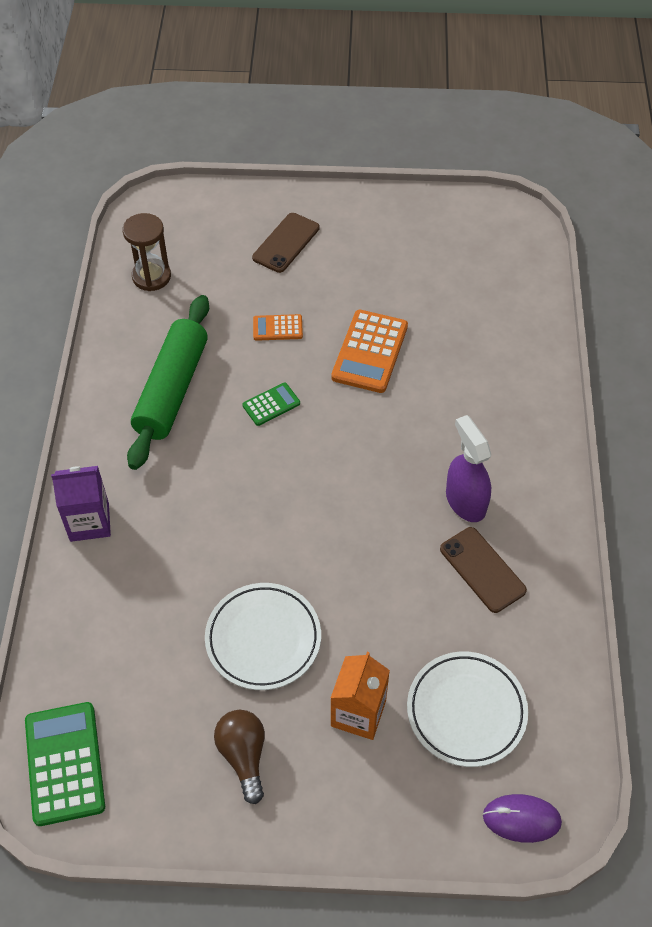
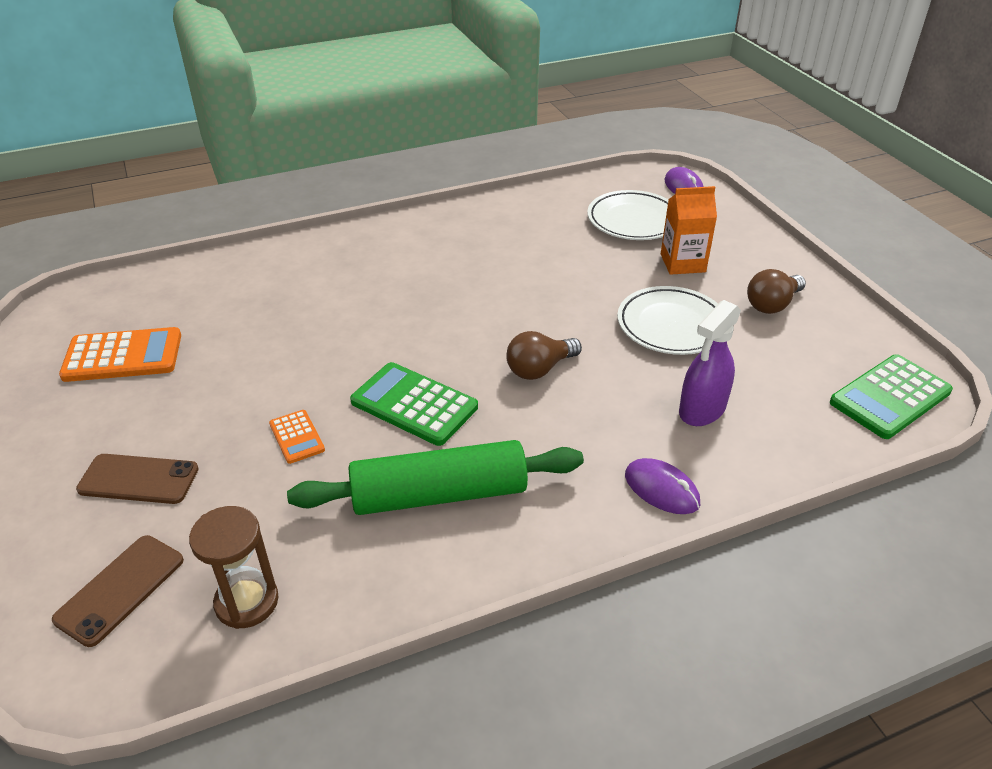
camera: 115 degrees left, 15 degrees down
purple carton [51,466,111,542] -> purple mouse [625,458,700,514]
green calculator [242,383,300,426] -> green calculator [350,362,478,446], size x1.85
orange calculator [331,310,408,393] -> orange calculator moved to [59,327,181,382]
brown phone [440,527,527,613] -> brown phone moved to [52,535,184,647]
purple spray bottle [446,415,491,522] -> purple spray bottle moved to [679,300,741,426]
none -> brown light bulb [506,331,582,380]

